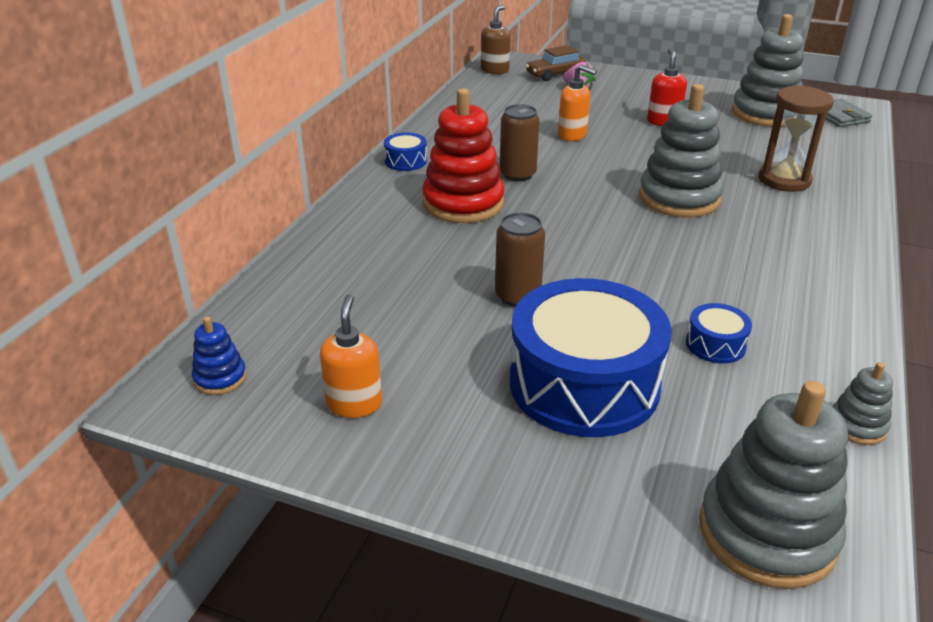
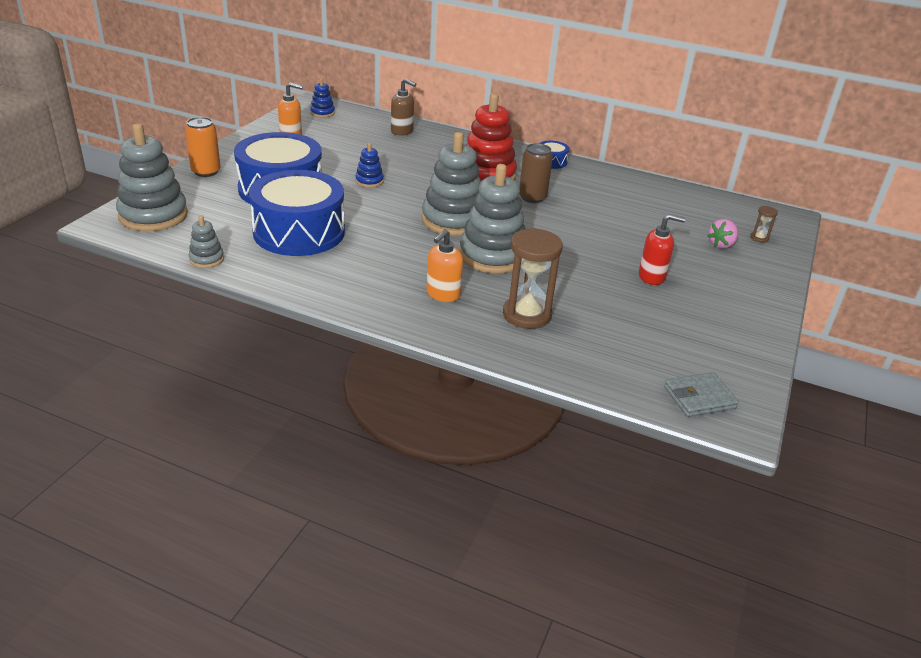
camera: 90 degrees right, 0 degrees up
brown soap dispenser [481,5,510,74] -> brown soap dispenser moved to [391,78,416,136]
brown can [495,212,545,307] -> blue stacking toy [355,143,384,188]
brown car [526,45,586,81] -> brown hourglass [750,206,778,243]
orange soap dispenser [558,64,597,141] -> orange soap dispenser moved to [427,229,463,302]
blue drum [686,303,752,364] -> blue drum [249,170,345,256], size x2.41
grey stacking toy [732,14,804,127] -> grey stacking toy moved to [422,132,481,236]
none -> orange can [185,117,221,177]

